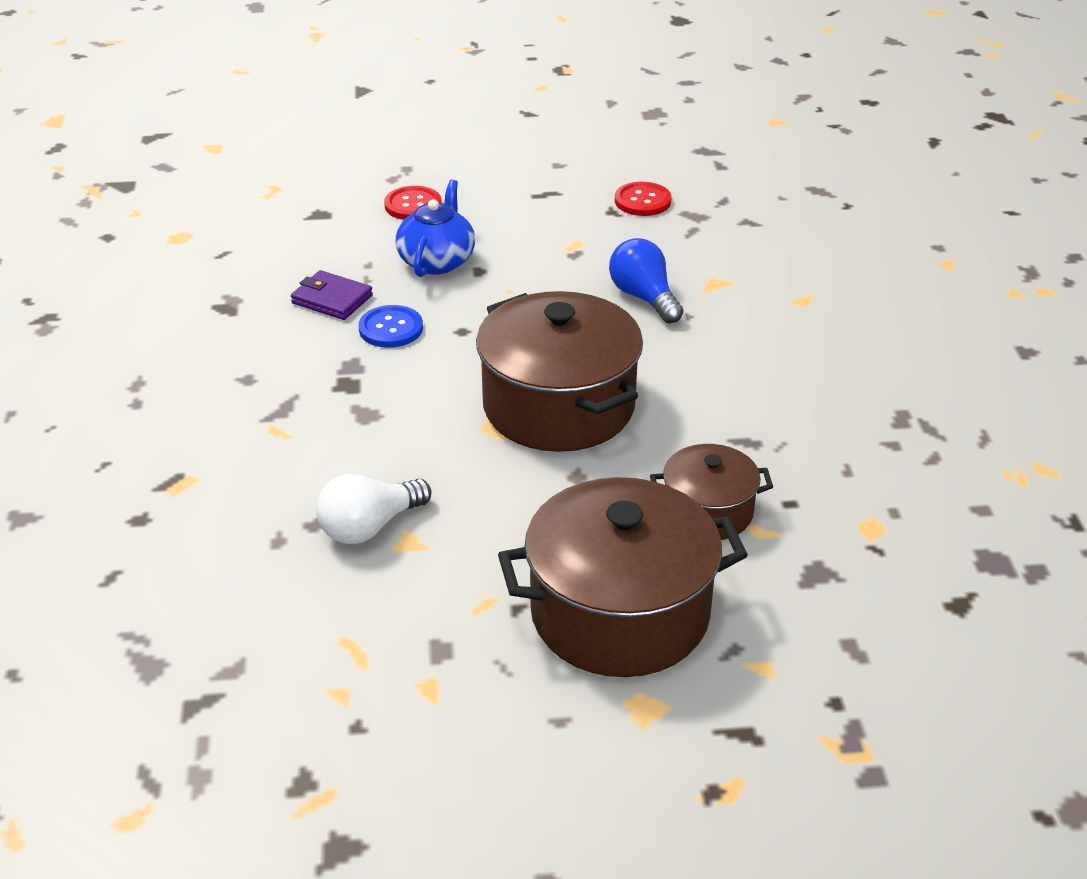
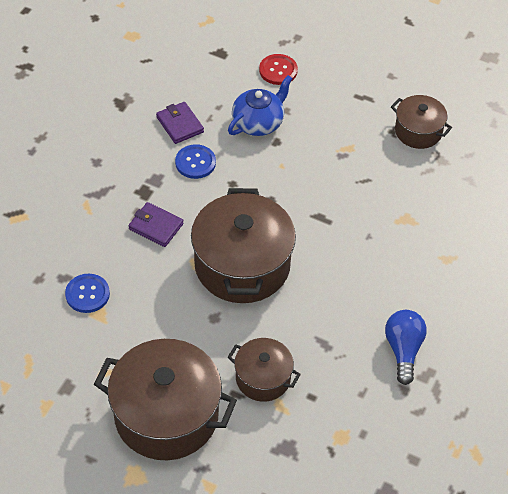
camera: 30 degrees right, 15 degrees up
white light bulb [316,474,431,544] -> blue button [65,274,110,313]
blue light bulb [609,238,683,324] -> blue light bulb moved to [385,310,427,385]
red button [615,182,671,216] -> brown pot [391,95,452,149]
none -> purple wallet [128,202,184,247]

